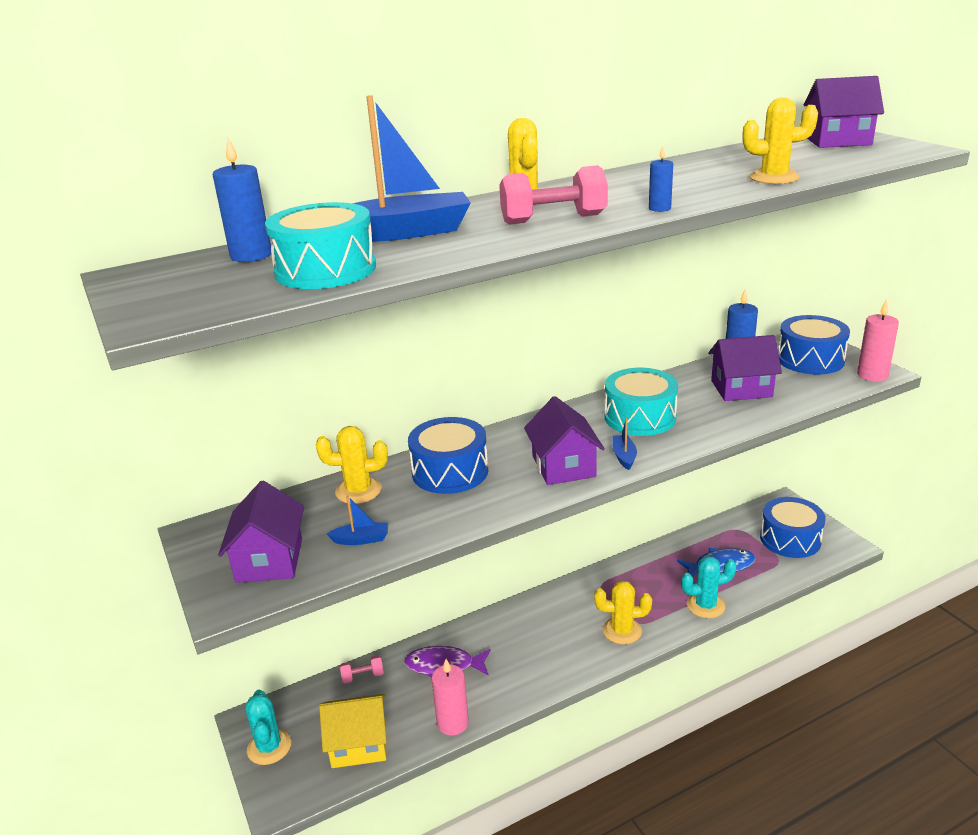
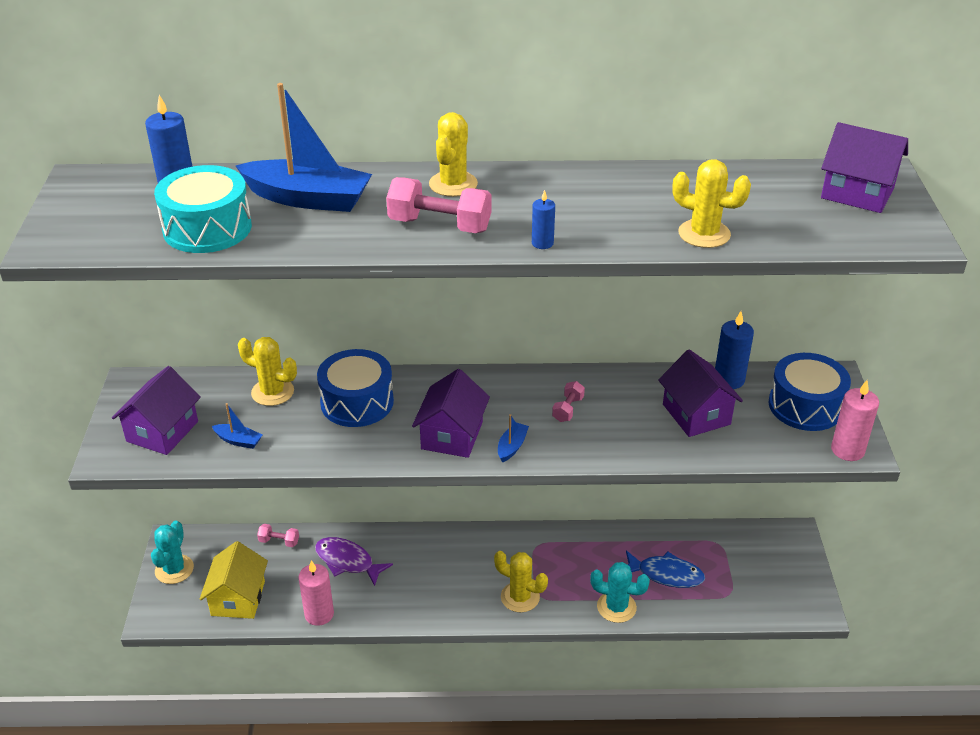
camera: 25 degrees right, 10 degrees up
yellow house [319,694,387,768] -> yellow house turned 75 degrees clockwise [200,541,268,619]
turquoise drum [605,368,678,436] -> pink dumbbell [552,381,585,422]
purple house [708,335,782,401] -> purple house turned 45 degrees clockwise [658,350,743,437]
blue drum [760,497,826,558] -> none

